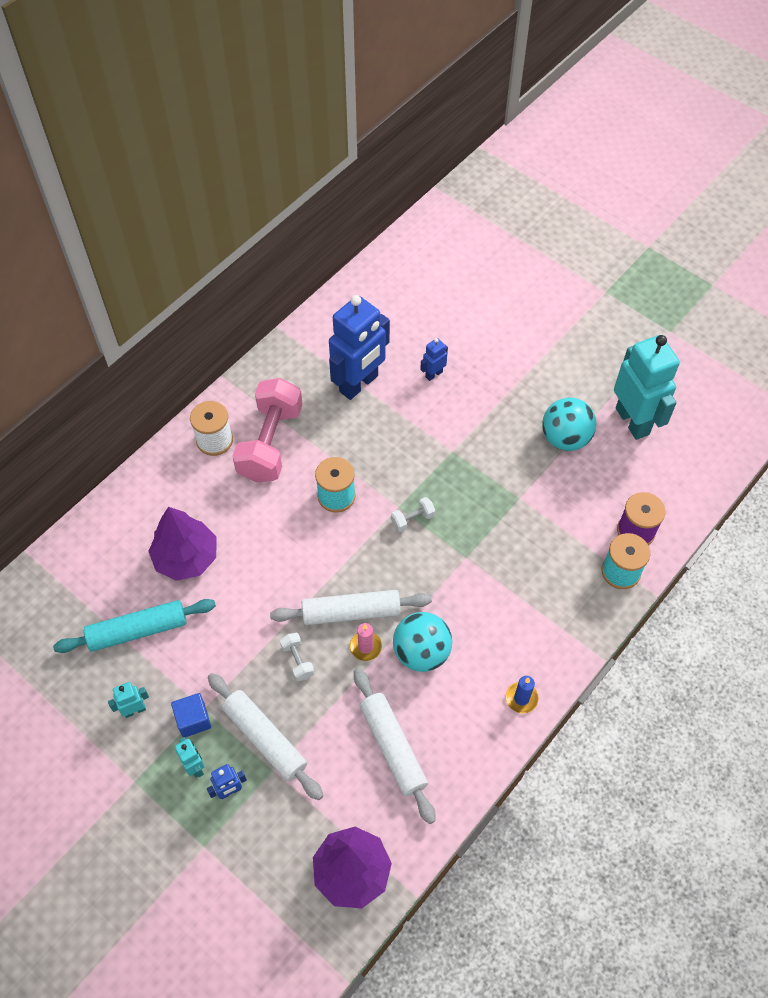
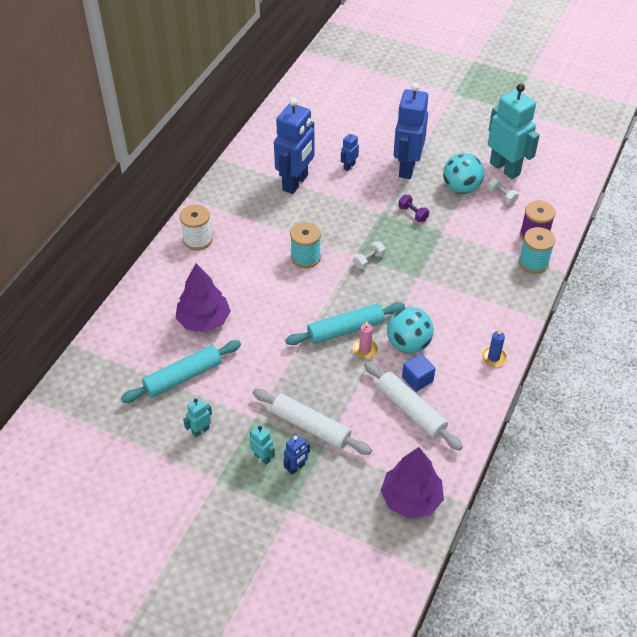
camera: 15 degrees left, 10 degrees down
blue cube [171,693,211,737] -> blue cube moved to [402,354,435,392]
pink dumbbell [232,378,303,483] -> none
white rolling pin [270,590,432,625] -> turquoise rolling pin [285,302,405,345]
white dumbbell [280,633,314,681] -> white dumbbell moved to [487,177,519,204]
none -> blue robot [394,83,428,179]
none -> purple dumbbell [398,195,429,222]

